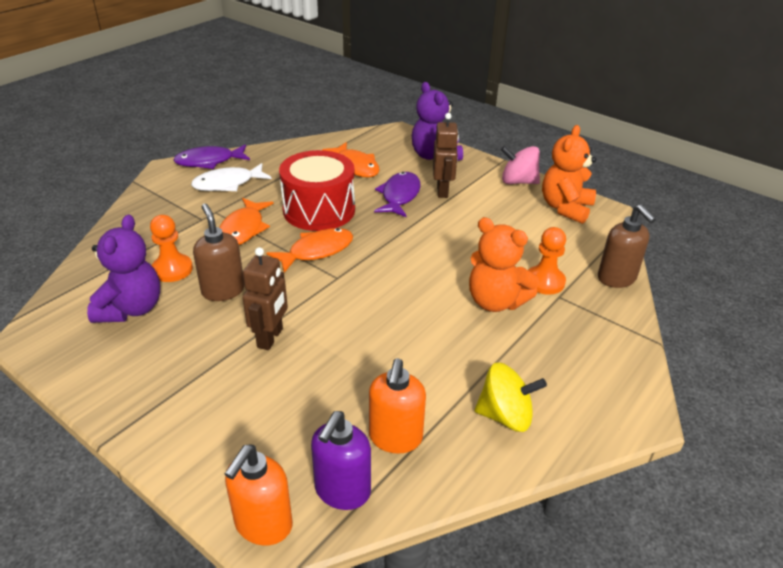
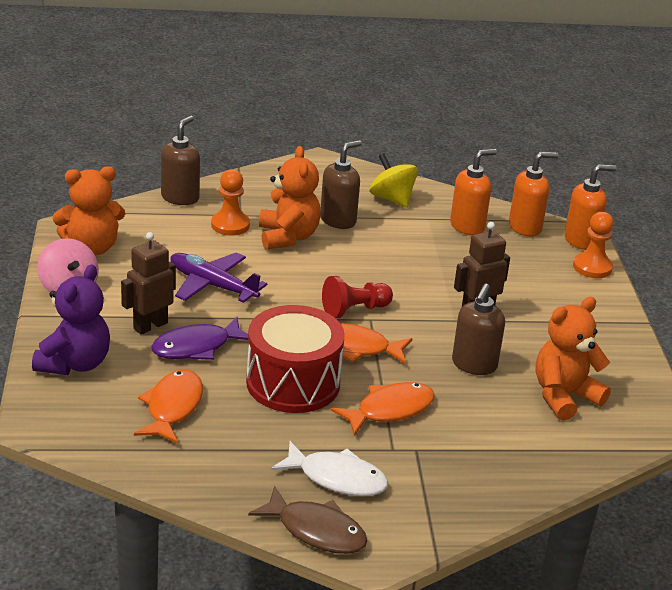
camera: 135 degrees left, 5 degrees down
purple teddy bear [87,215,160,323] -> orange teddy bear [535,297,611,421]
orange pawn [150,215,193,282] -> orange pawn moved to [573,212,614,278]
purple fish [174,145,250,169] -> brown fish [248,486,368,554]
purple soap dispenser [311,411,371,510] -> orange soap dispenser [509,152,559,237]
none -> purple plane [170,252,267,303]
none -> brown soap dispenser [320,140,362,229]
none -> red pawn [322,276,393,318]

